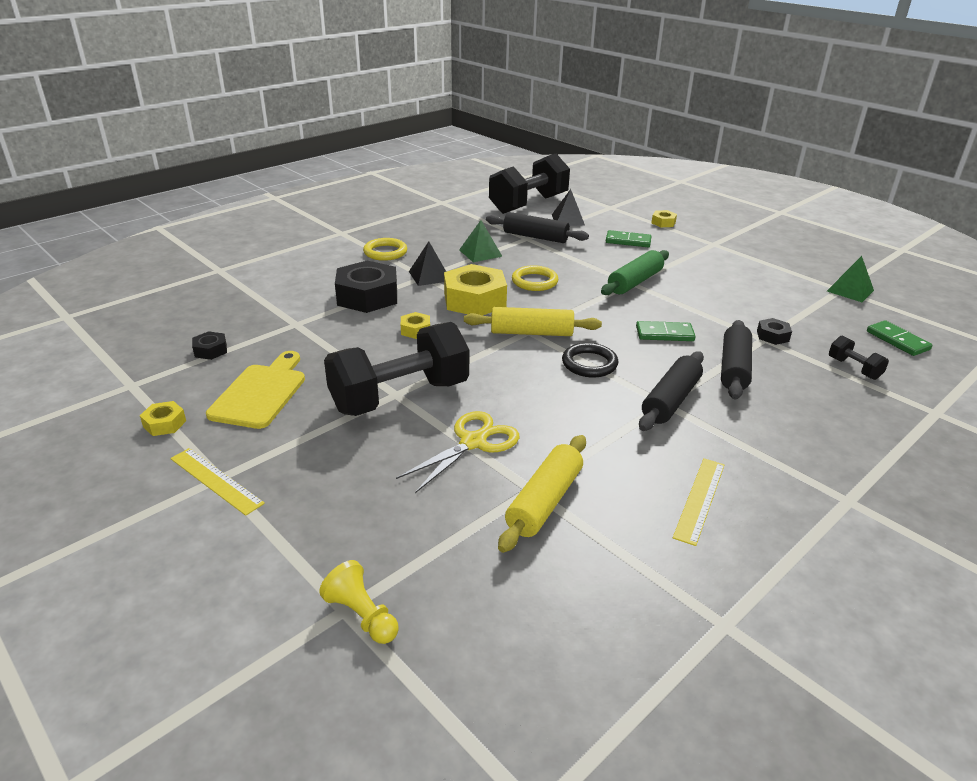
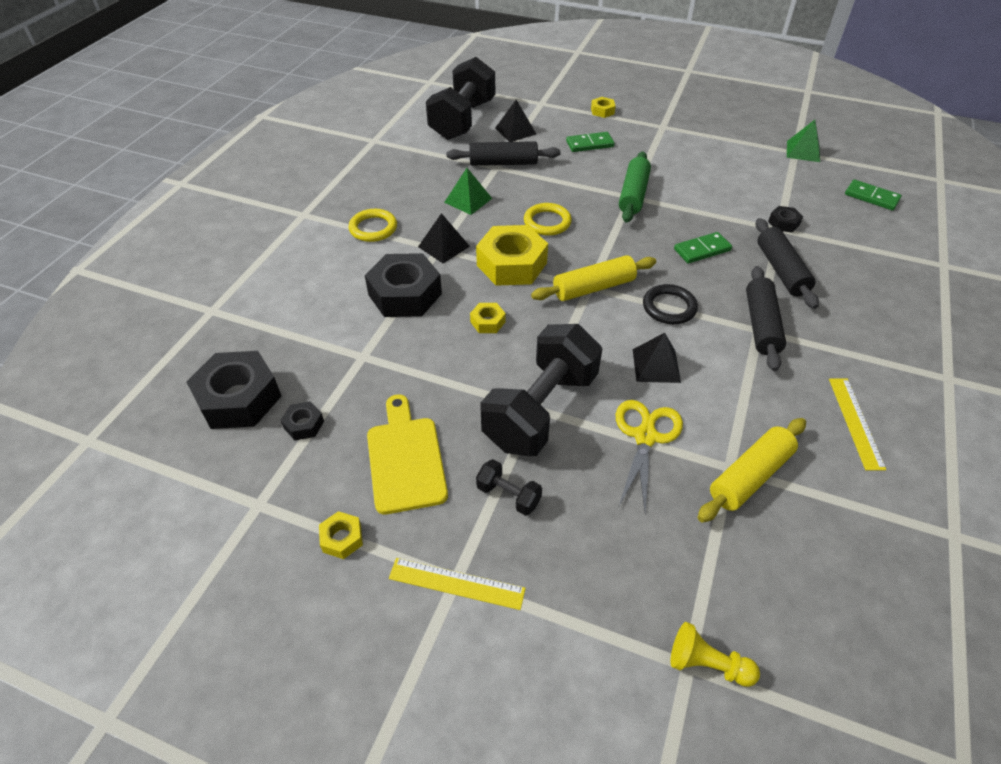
camera: 25 degrees left, 15 degrees up
yellow rolling pin [498,435,586,553] -> yellow rolling pin turned 45 degrees clockwise [697,418,806,523]
black dumbbell [829,335,889,380] -> black dumbbell moved to [476,459,542,515]
none -> black nut [186,351,281,429]
none -> black pyramid [633,333,681,383]

